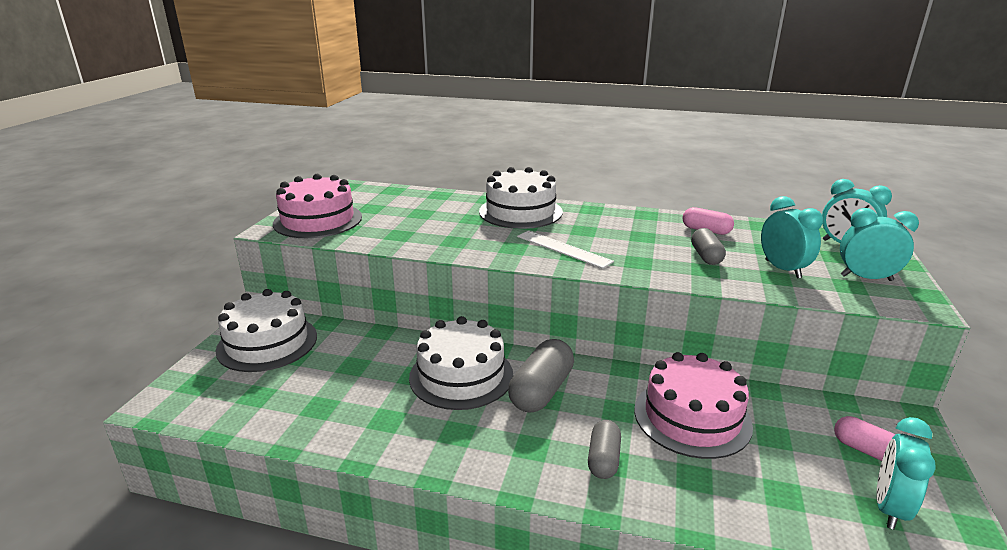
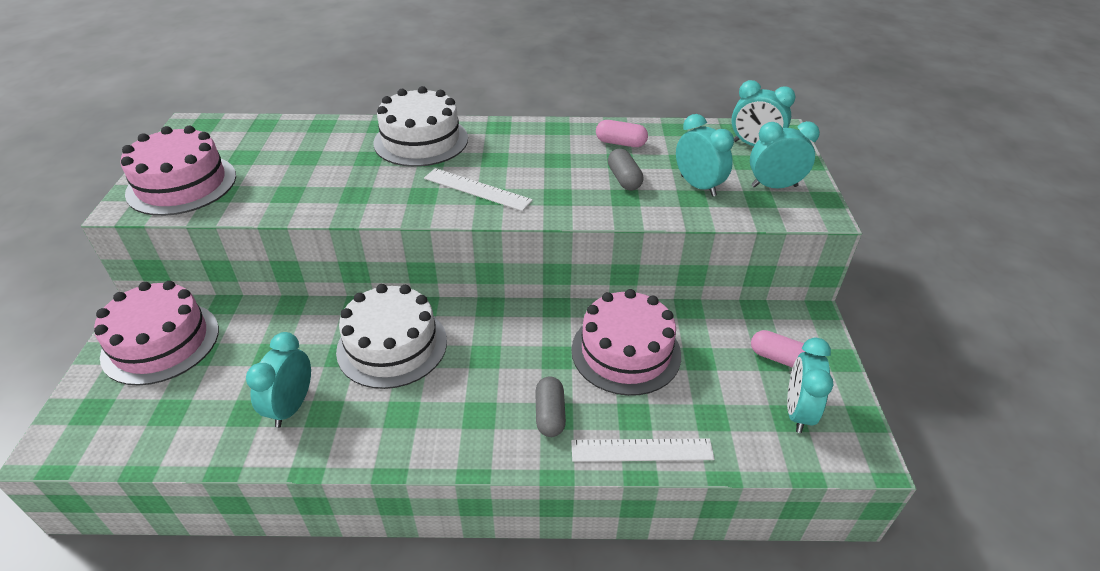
camera: 15 degrees left, 15 degrees up
white cake [215,289,317,372] -> pink cake [94,281,219,385]
grey capsule [508,339,574,413] -> none
none -> turquoise clock [246,332,311,428]
none -> white ruler [571,438,715,462]

